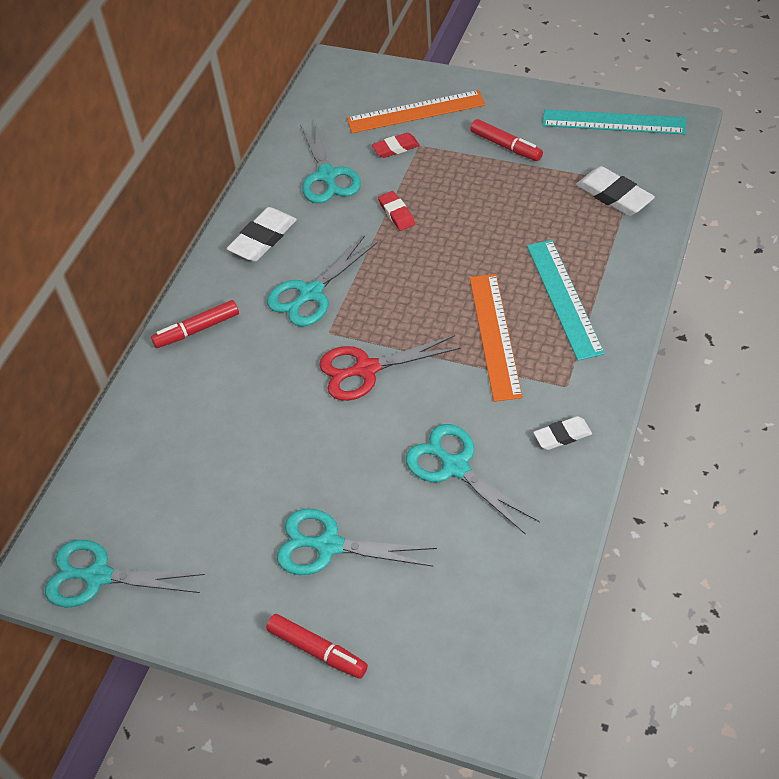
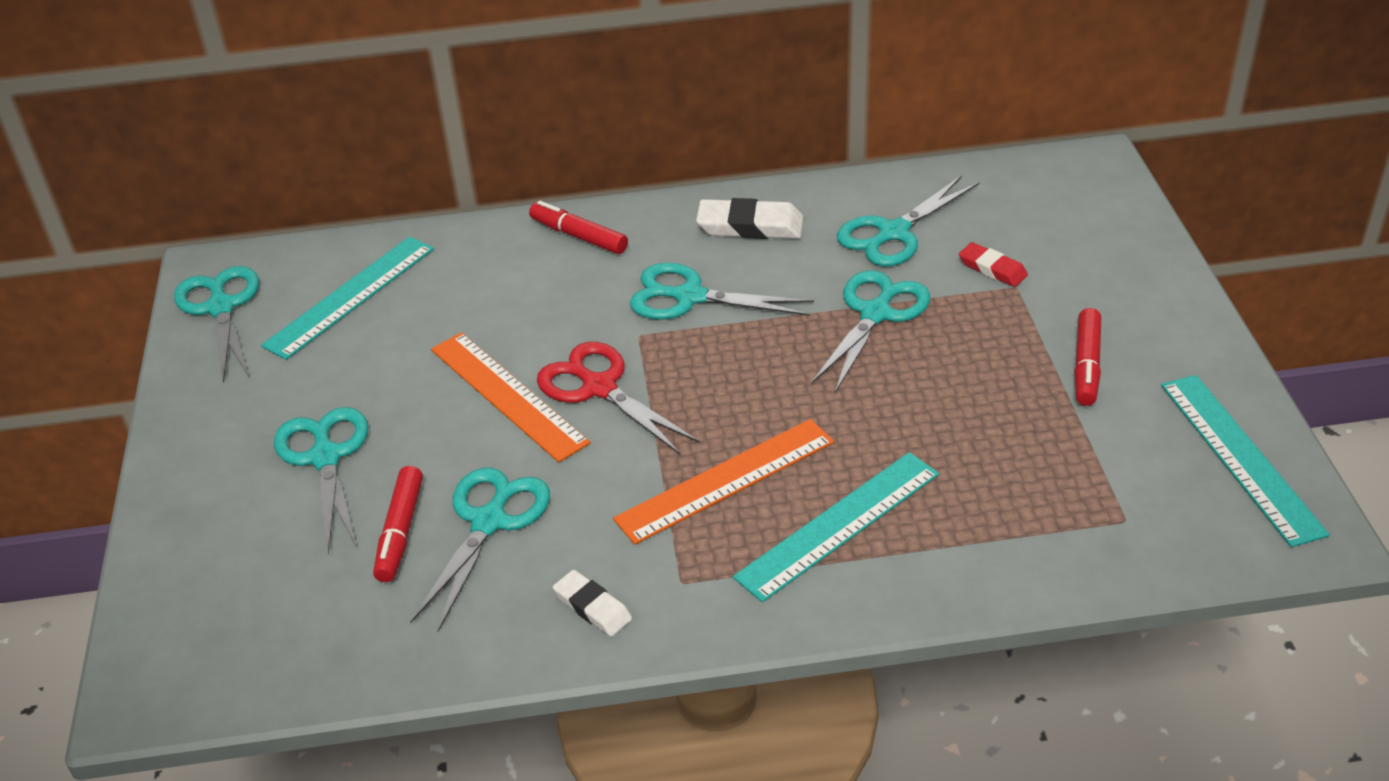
camera: 60 degrees right, 10 degrees down
red marker [266,614,368,679] -> red marker moved to [373,466,423,582]
orange ruler [347,90,485,133] -> orange ruler moved to [431,332,590,462]
red eraser [378,191,415,231] -> turquoise scissors [811,270,930,393]
white eraser [576,166,655,216] -> none
none -> turquoise ruler [261,237,434,360]

